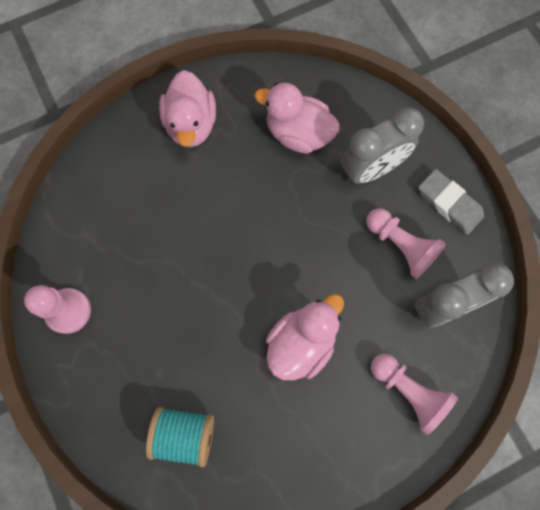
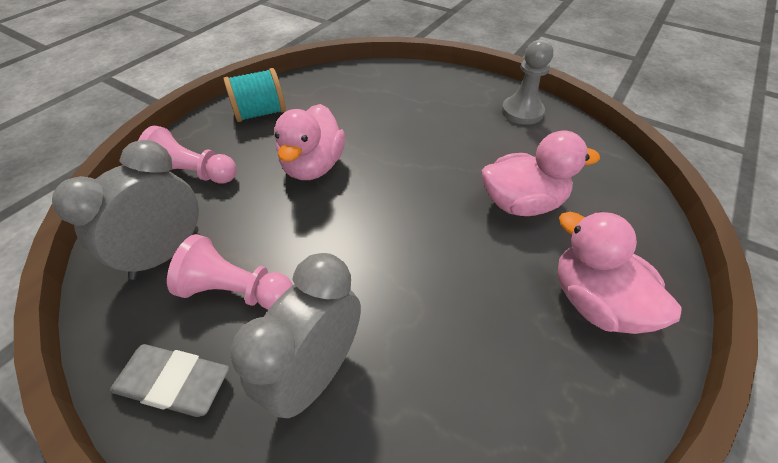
camera: 150 degrees right, 25 degrees down
pink pawn [24,285,91,334] -> grey pawn [501,39,553,125]
turquoise spool [146,407,214,467] -> turquoise spool moved to [223,68,286,122]
pink duck [254,83,340,154] -> pink duck moved to [482,131,600,216]

